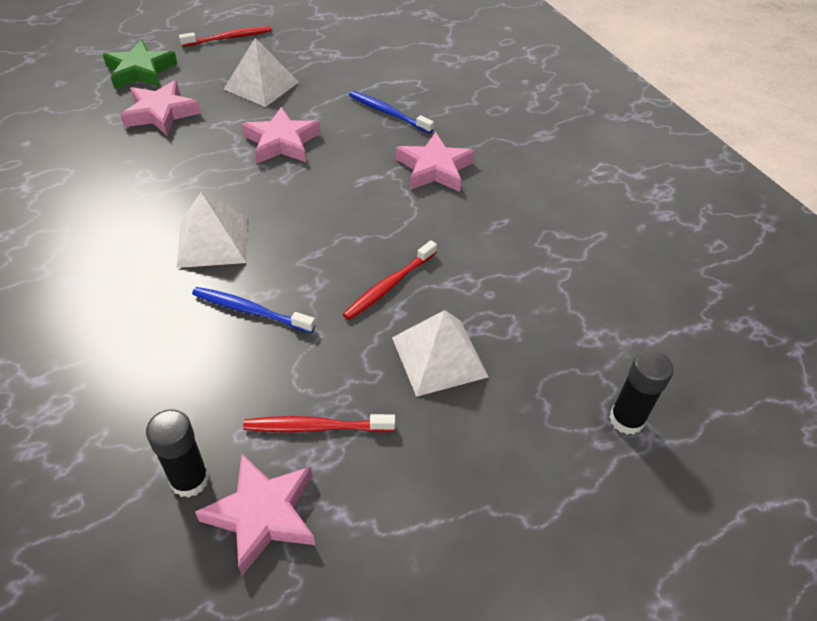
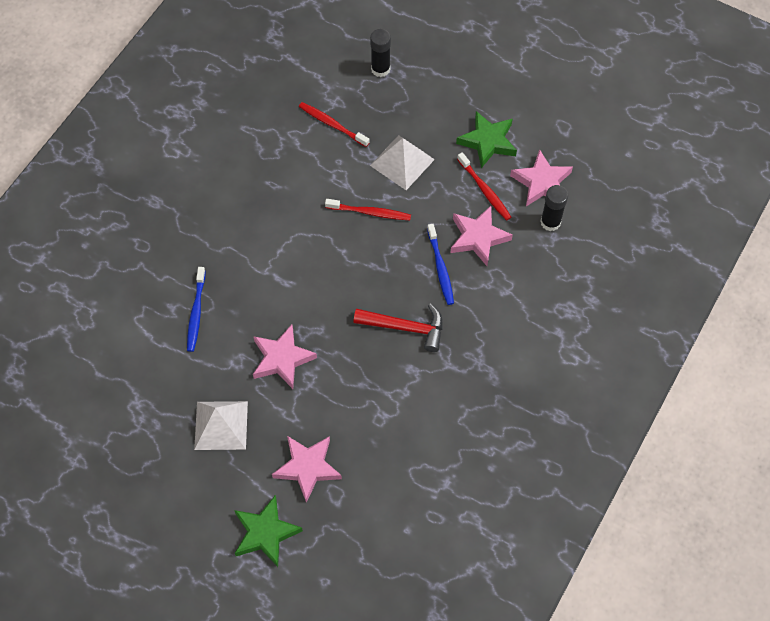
camera: 120 degrees left, 15 degrees up
white pyramid [176,192,247,268] -> red hammer [353,303,443,352]
red toothbrush [179,26,272,47] -> red toothbrush moved to [299,102,370,147]
pink star [396,132,475,192] -> pink star moved to [451,206,513,266]
none -> green star [456,111,517,168]

